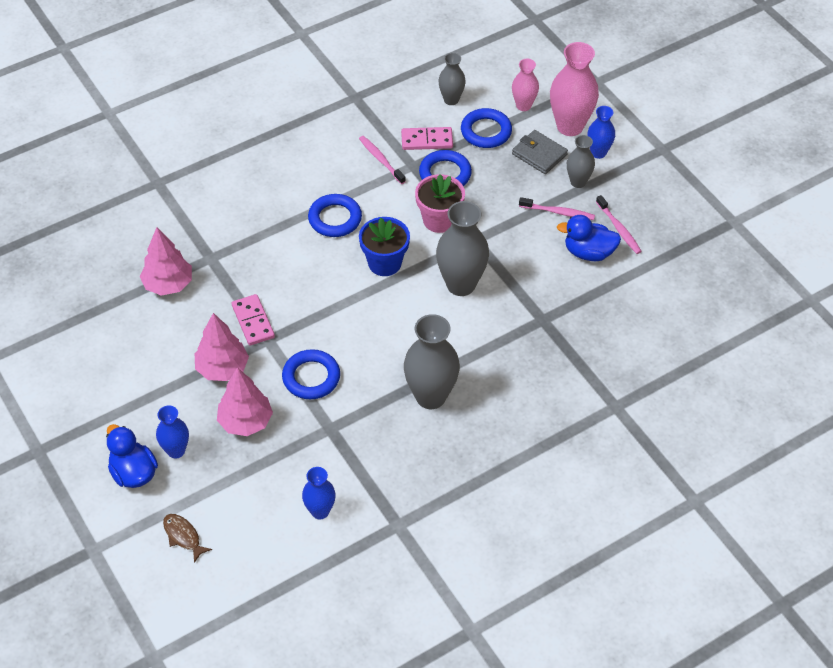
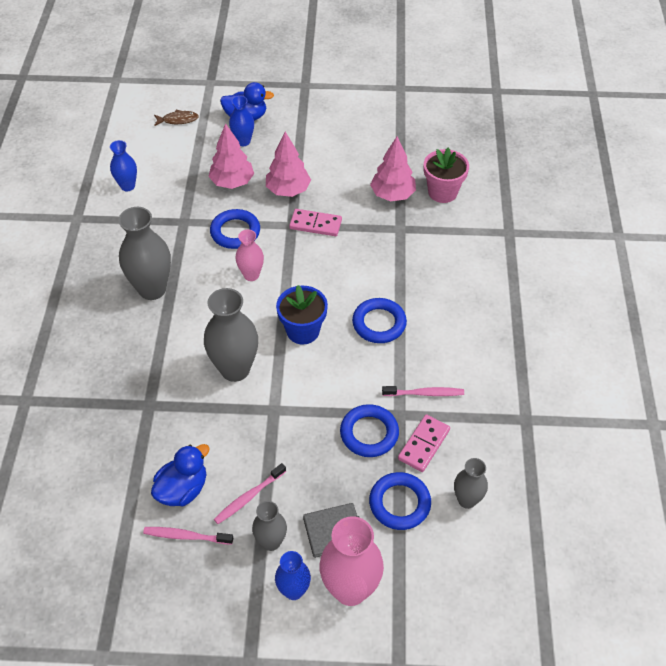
camera: 125 degrees right, 0 degrees up
pink flower pot [415,174,465,233] -> pink flower pot moved to [424,148,469,203]
pink vase [512,59,539,111] -> pink vase moved to [236,230,264,281]

